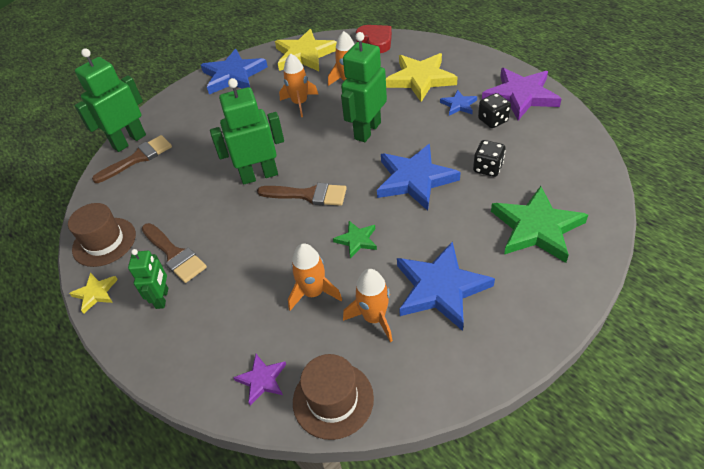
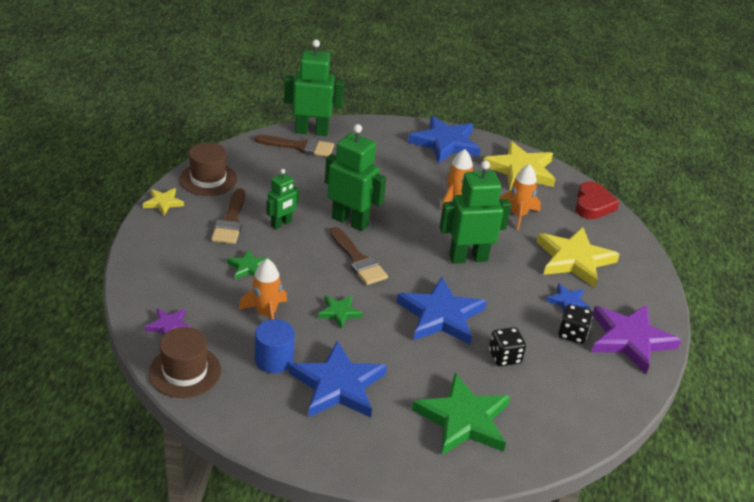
camera: 40 degrees right, 10 degrees down
green robot [128,249,168,309] -> green robot moved to [266,169,300,229]
orange rocket [343,269,393,342] -> blue cylinder [255,319,295,373]
none -> green star [227,249,270,279]

